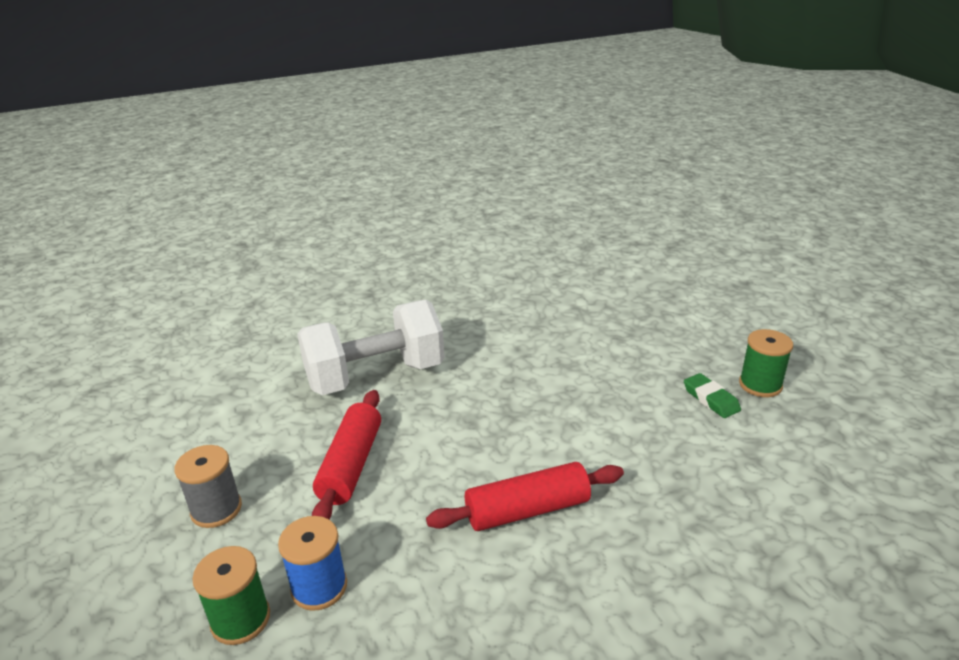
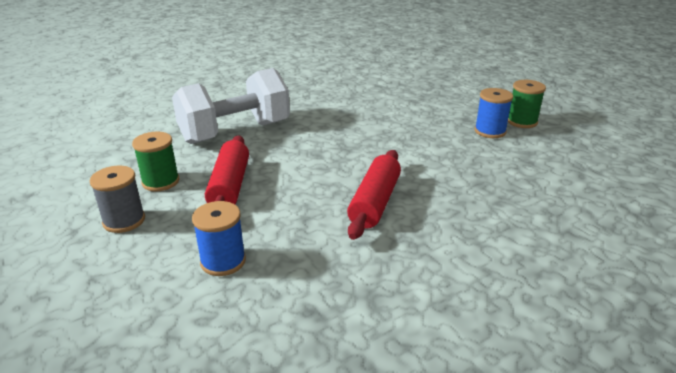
camera: 10 degrees left, 0 degrees up
green spool [192,546,270,645] -> green spool moved to [132,132,179,191]
red rolling pin [426,462,624,531] -> red rolling pin turned 45 degrees counterclockwise [347,150,401,240]
green eraser [684,373,741,418] -> blue spool [475,88,513,138]

